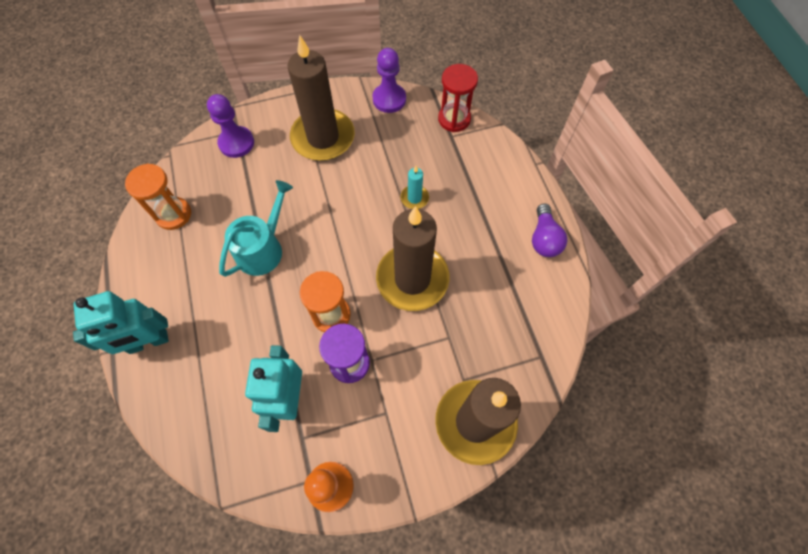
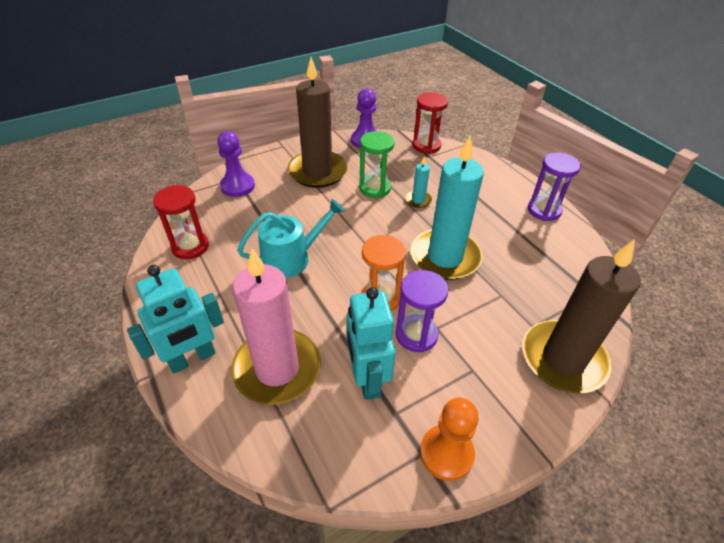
camera: 15 degrees left, 20 degrees down
orange hourglass [125,163,191,230] -> red hourglass [153,185,209,259]
turquoise watering can [219,180,293,277] -> turquoise watering can turned 45 degrees clockwise [237,199,345,278]
brown candle [376,206,449,311] -> turquoise candle [410,136,484,280]
purple light bulb [532,204,568,257] -> purple hourglass [528,152,581,221]
none -> pink candle [231,248,321,405]
none -> green hourglass [359,131,395,198]

